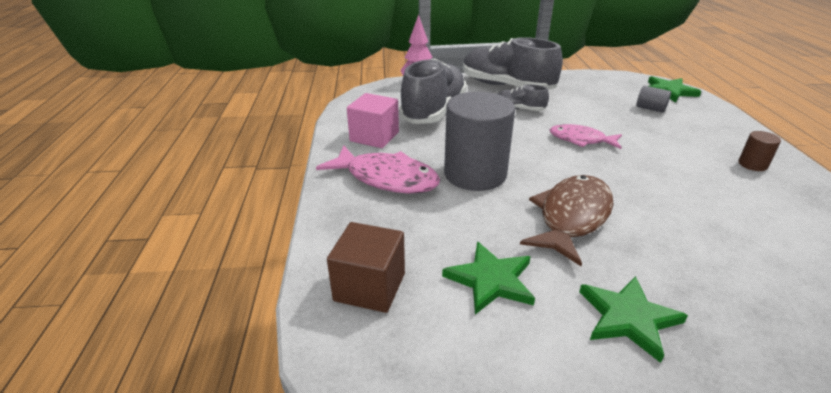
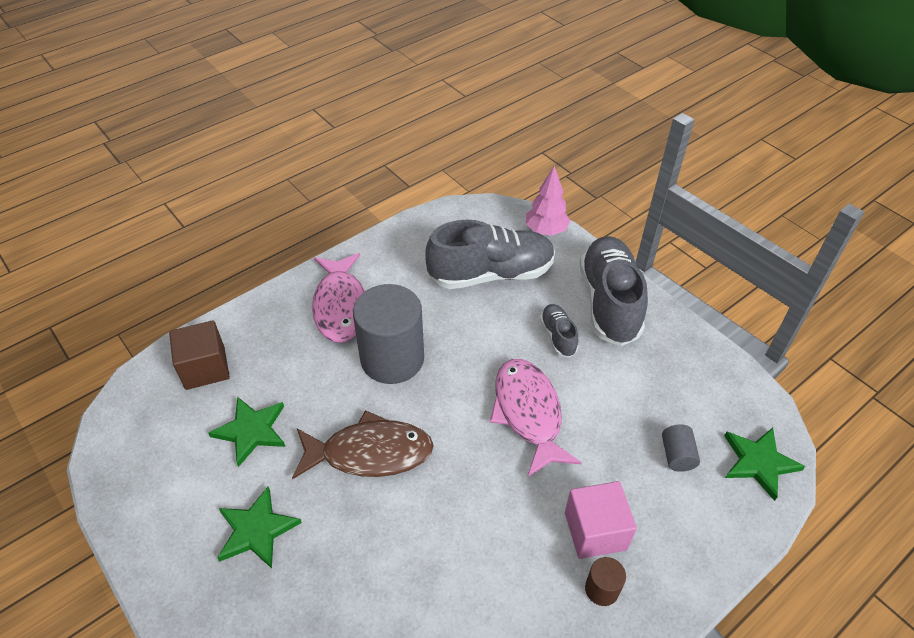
camera: 55 degrees right, 15 degrees up
pink cube [347,93,399,148] -> pink cube moved to [565,481,637,559]
pink fish [550,124,622,149] -> pink fish [490,359,582,478], size x1.57

